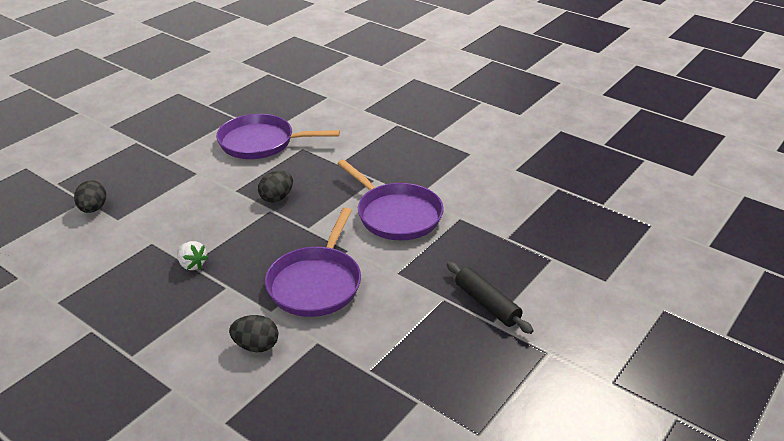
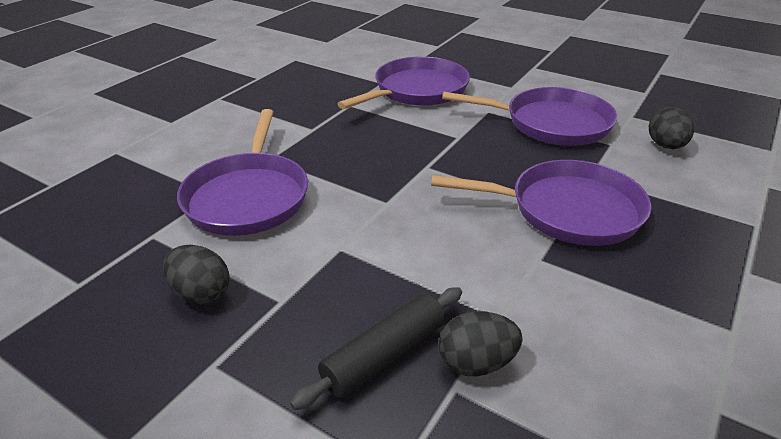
camera: 95 degrees left, 0 degrees up
white strawberry [177,241,209,270] -> purple pan [431,160,651,246]
black egg [258,171,293,203] -> black egg moved to [163,245,229,305]
black rolling pin [447,262,534,334] -> black rolling pin moved to [290,287,462,410]

